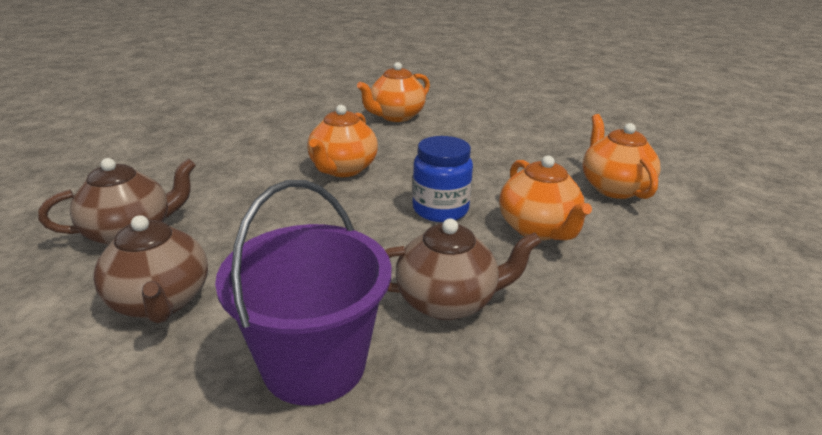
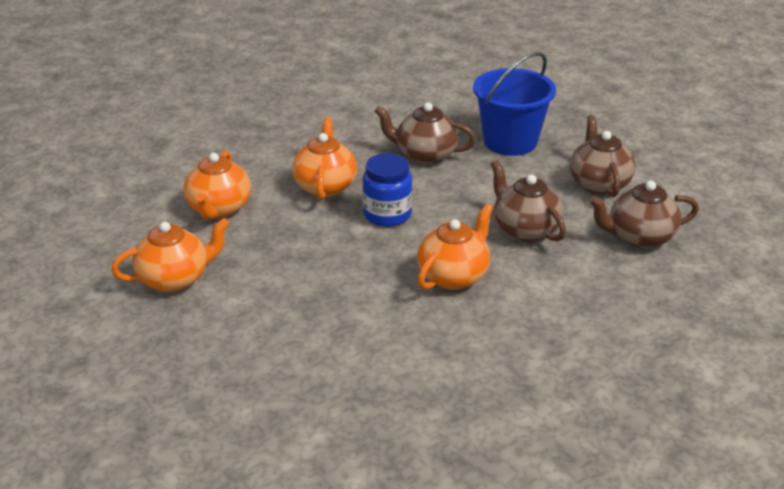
camera: 160 degrees left, 5 degrees up
purple bucket [215,180,391,406] -> blue bucket [473,52,556,156]
orange teapot [357,62,430,122] -> orange teapot moved to [111,218,230,292]
none -> brown teapot [491,160,566,242]

